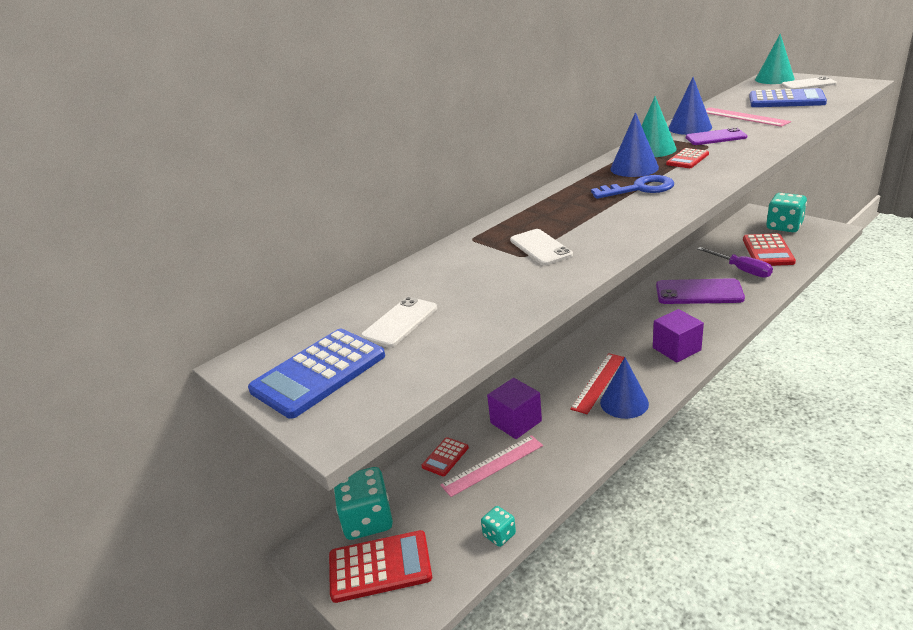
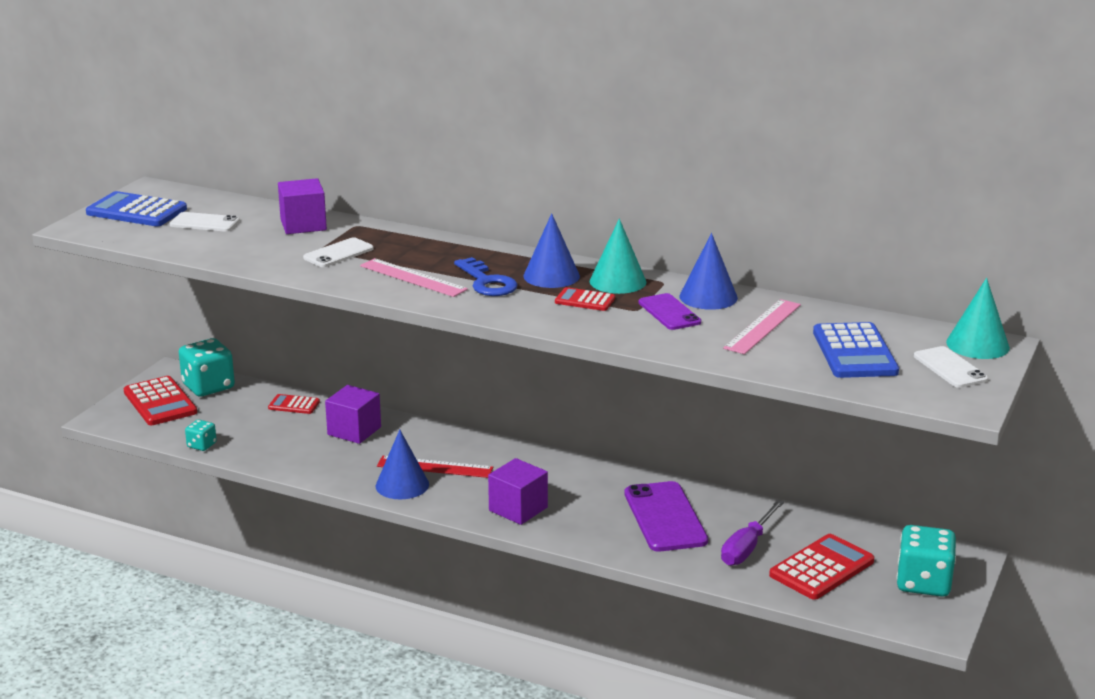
camera: 65 degrees right, 5 degrees down
pink ruler [440,435,543,497] -> pink ruler moved to [360,258,468,297]
red calculator [743,233,796,266] -> red calculator turned 150 degrees clockwise [769,534,874,600]
none -> purple cube [278,178,327,234]

